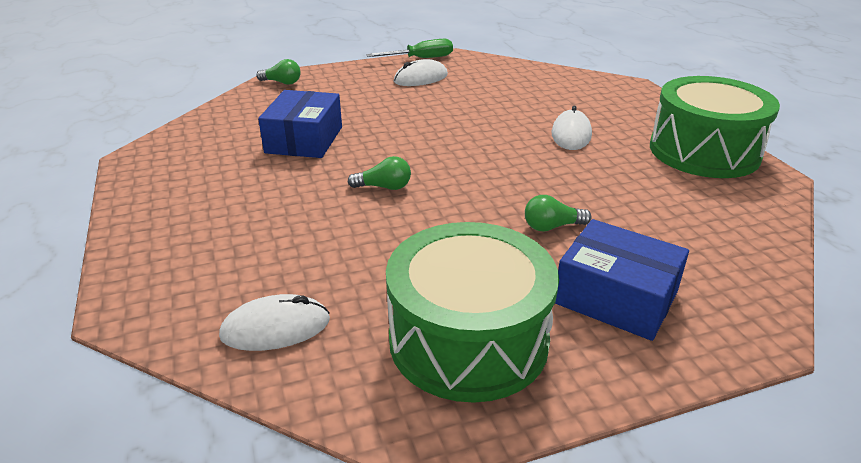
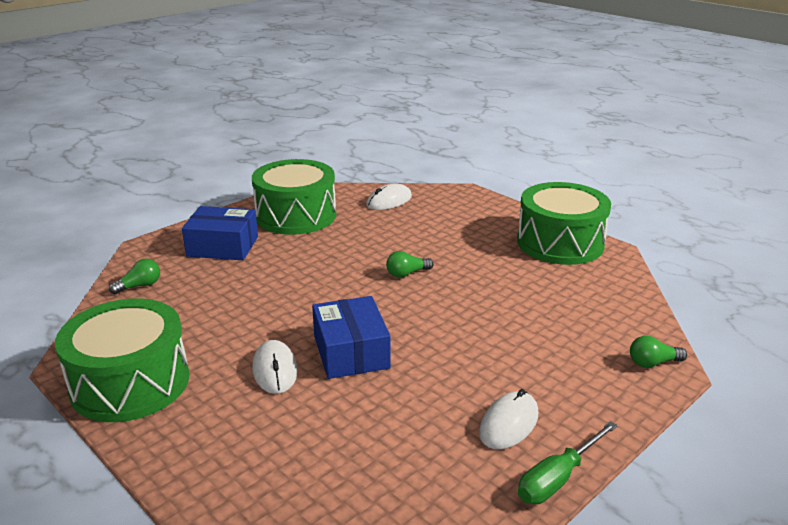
camera: 155 degrees right, 5 degrees down
blue box [258,90,342,158] -> blue box moved to [312,296,391,379]
green light bulb [525,195,592,232] -> green light bulb moved to [109,259,160,294]
none -> green drum [517,182,611,265]

